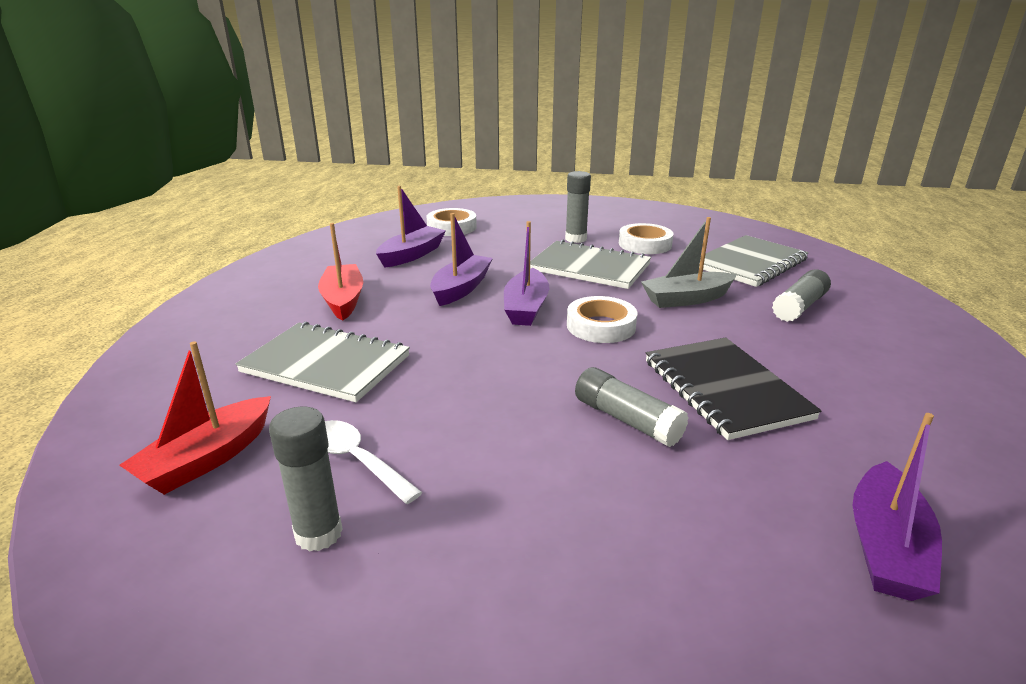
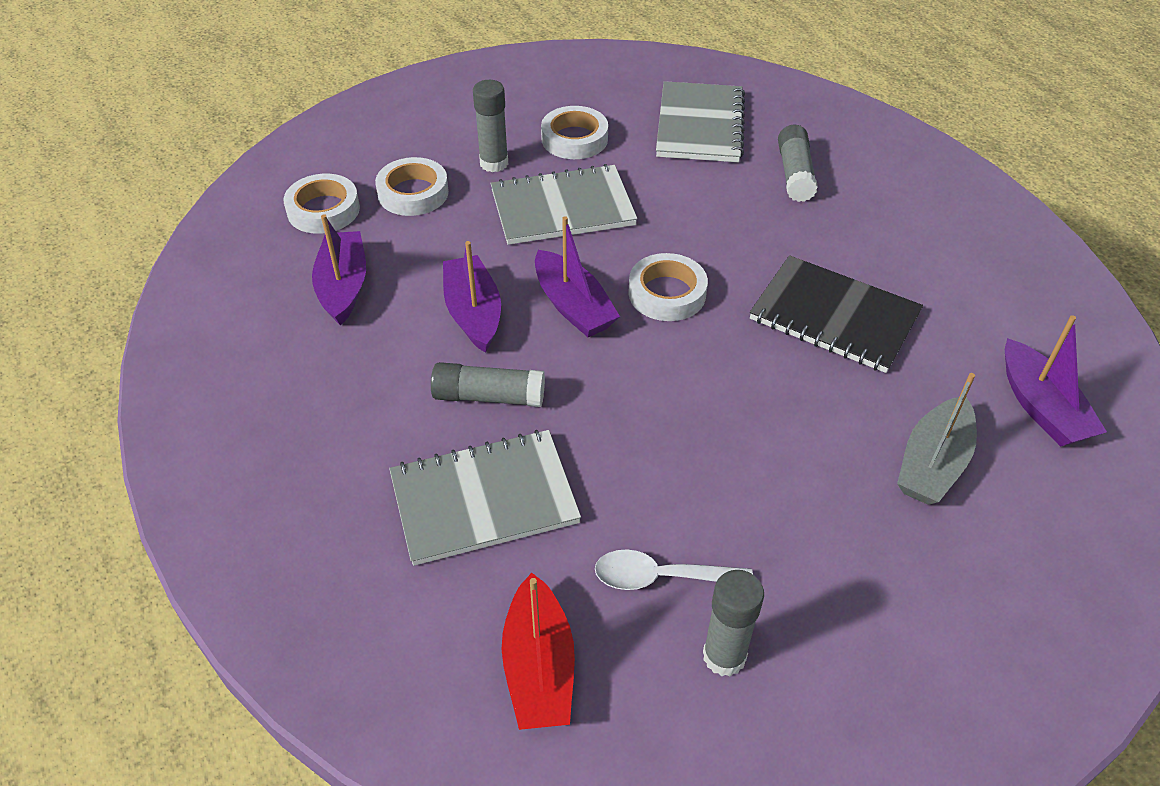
camera: 40 degrees left, 20 degrees up
red boat [318,223,364,321] -> none
grey glue stick [575,367,689,447] -> grey glue stick moved to [431,362,545,407]
grey boat [641,217,737,308] -> grey boat moved to [897,373,977,505]
none -> white tape [375,157,449,216]

